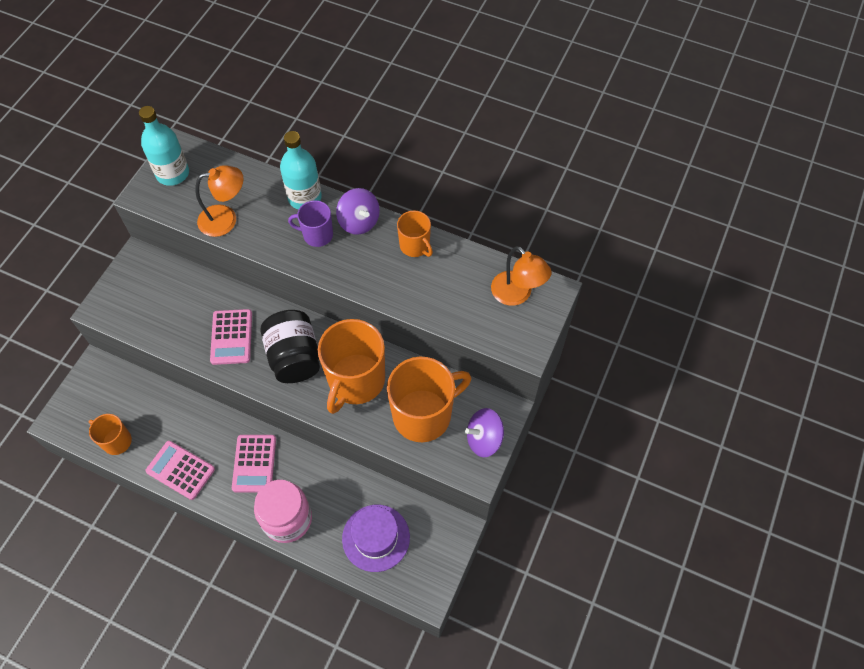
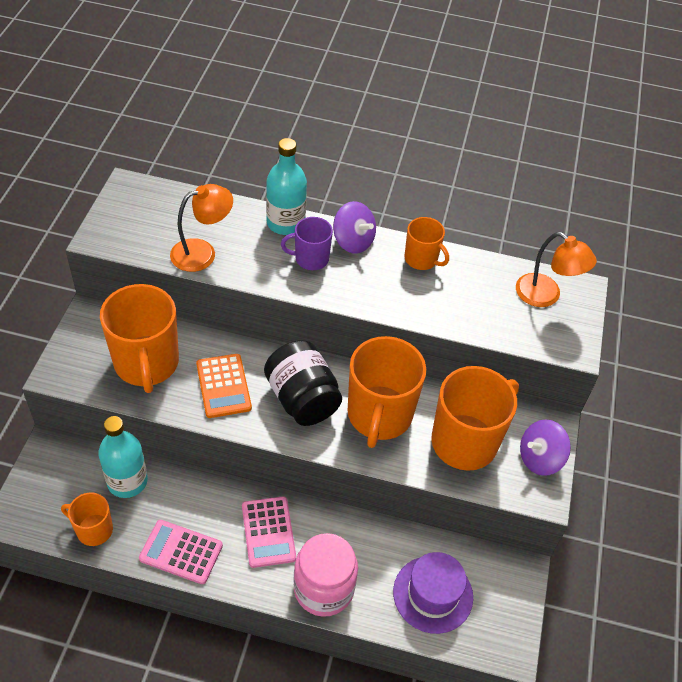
camera: 15 degrees left, 10 degrees down
turquoise bottle [139,106,189,186] -> turquoise bottle moved to [98,416,148,498]
pink calculator [210,309,252,365] -> orange calculator [196,354,252,418]
none -> orange mug [100,284,179,393]

